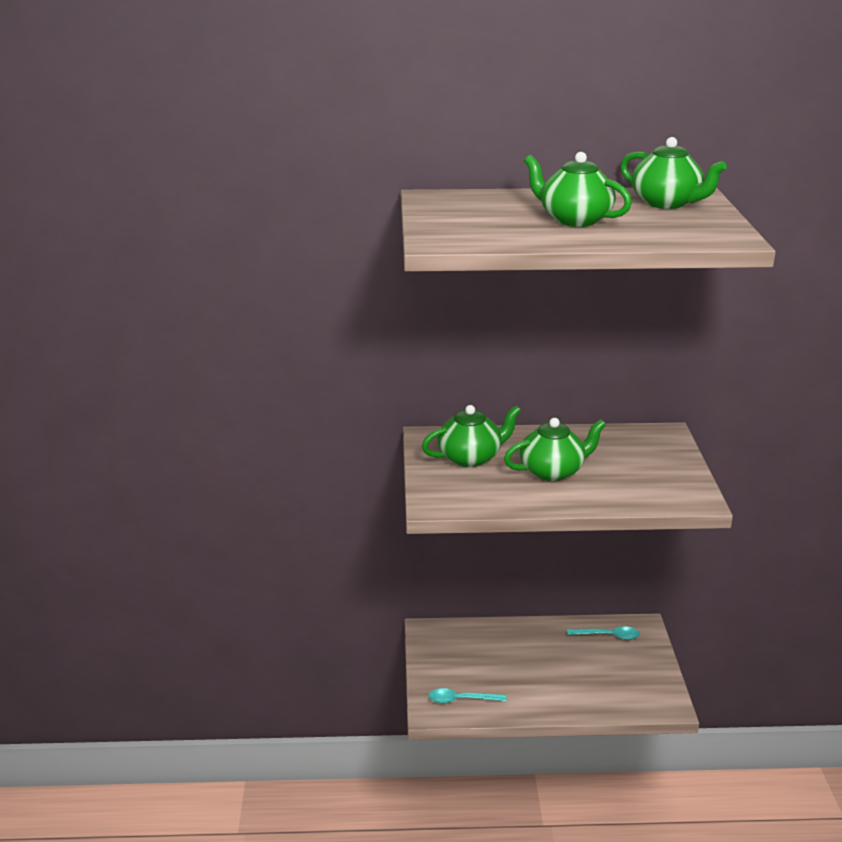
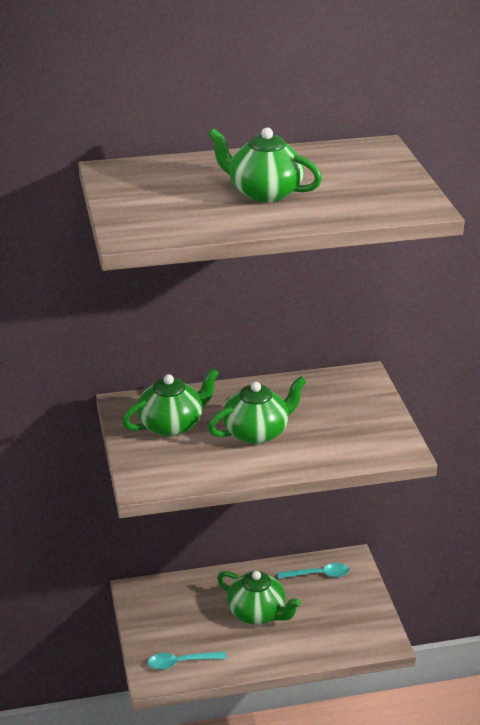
camera: 10 degrees left, 5 degrees up
green teapot [620,137,727,209] -> green teapot moved to [217,571,301,624]

